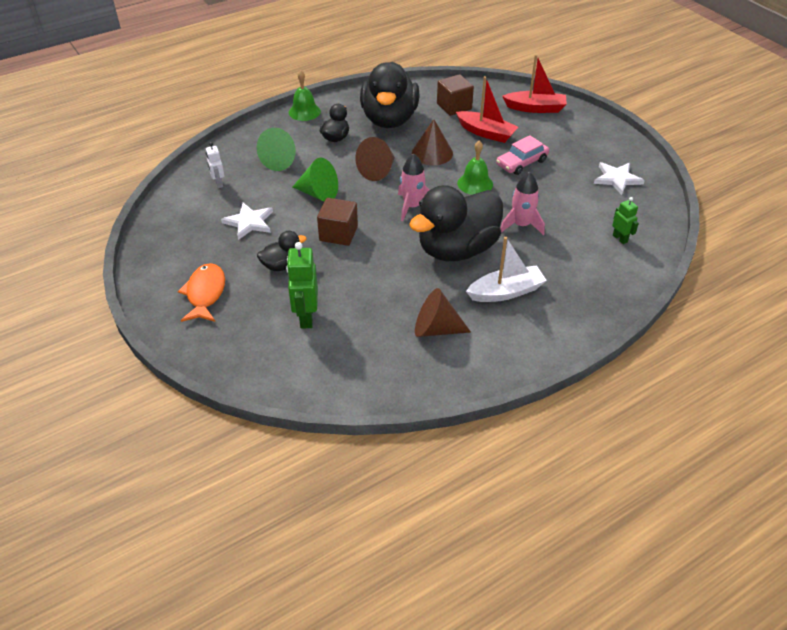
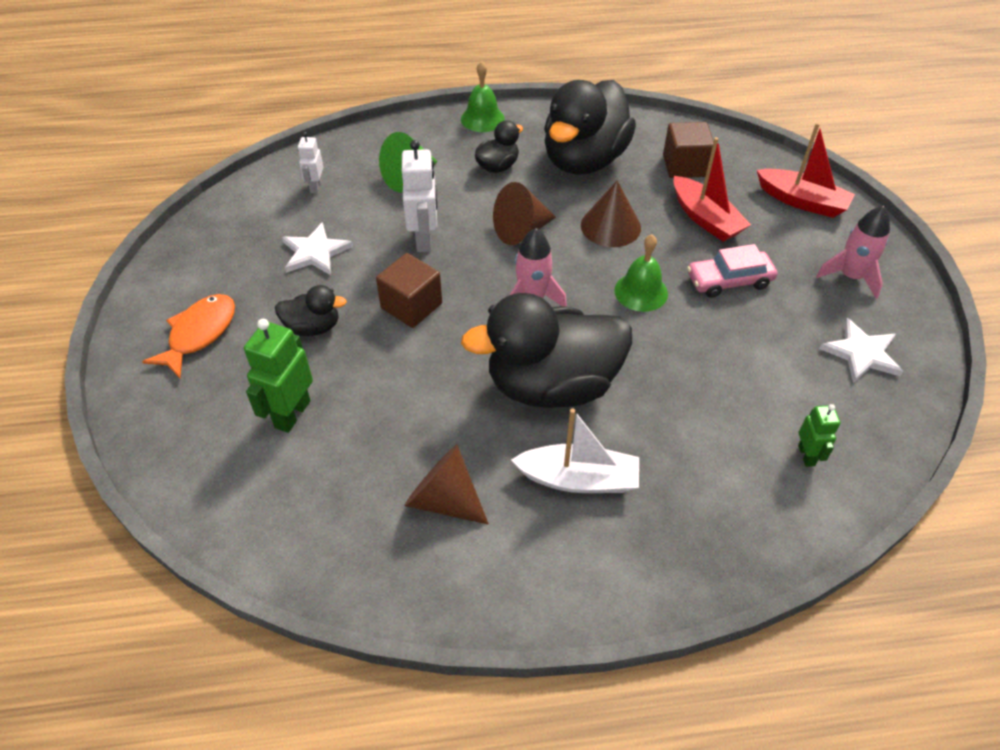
camera: 25 degrees right, 5 degrees up
green cone [293,158,338,202] -> white robot [402,140,437,252]
pink rocket [500,172,545,235] -> pink rocket moved to [816,206,890,299]

